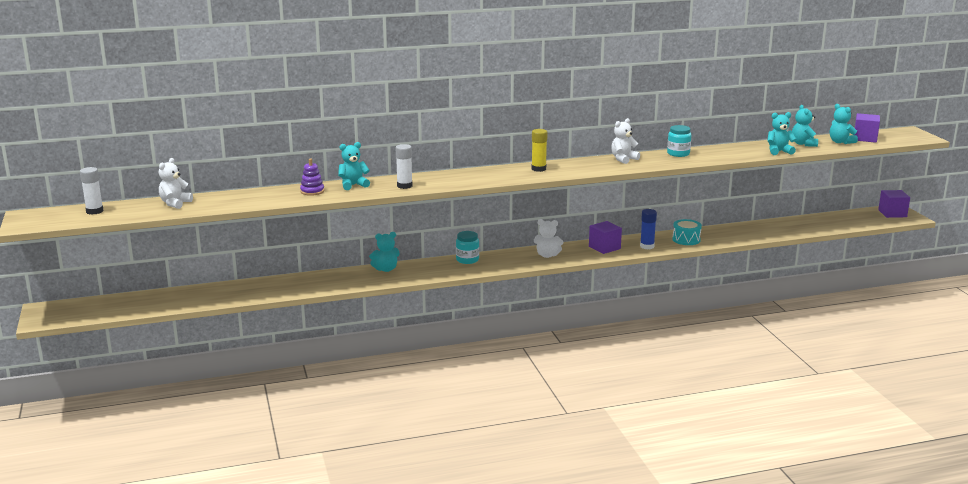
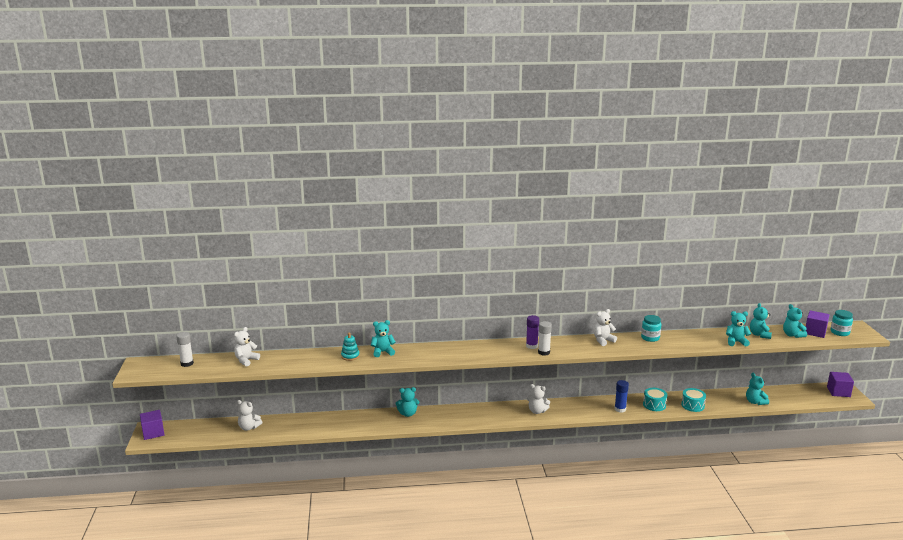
camera: 10 degrees right, 0 degrees up
purple stacking toy [300,159,324,196] -> turquoise stacking toy [341,332,360,361]
white glue stick [396,144,413,189] -> white glue stick moved to [538,321,552,356]
turquoise jar [456,231,479,264] -> turquoise jar moved to [830,310,853,336]
yellow glue stick [532,129,547,172] -> purple glue stick [526,315,539,349]
purple cube [589,221,622,254] -> purple cube moved to [140,410,165,440]
none -> white teddy bear [237,400,262,431]
none -> turquoise drum [681,388,706,412]
none -> turquoise teddy bear [746,373,769,405]

